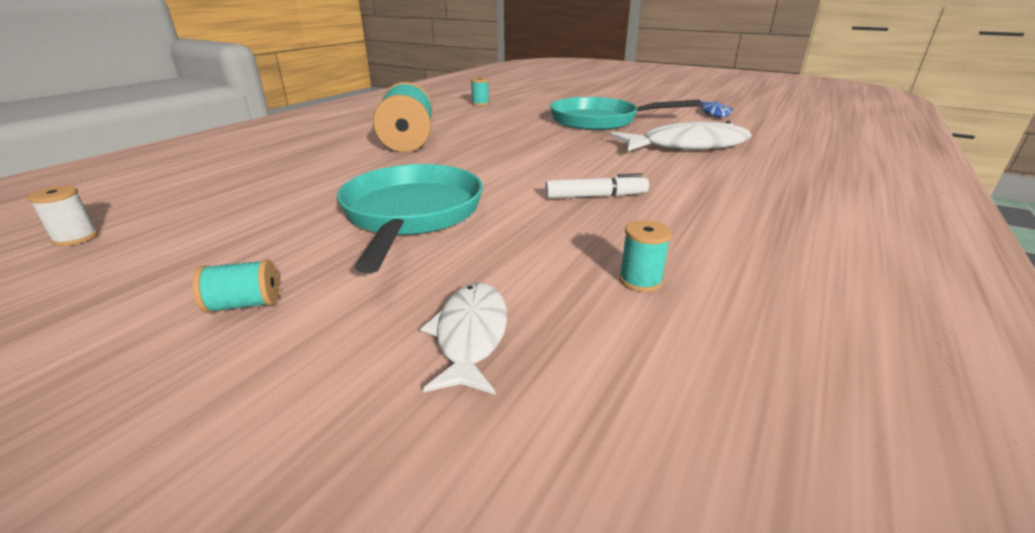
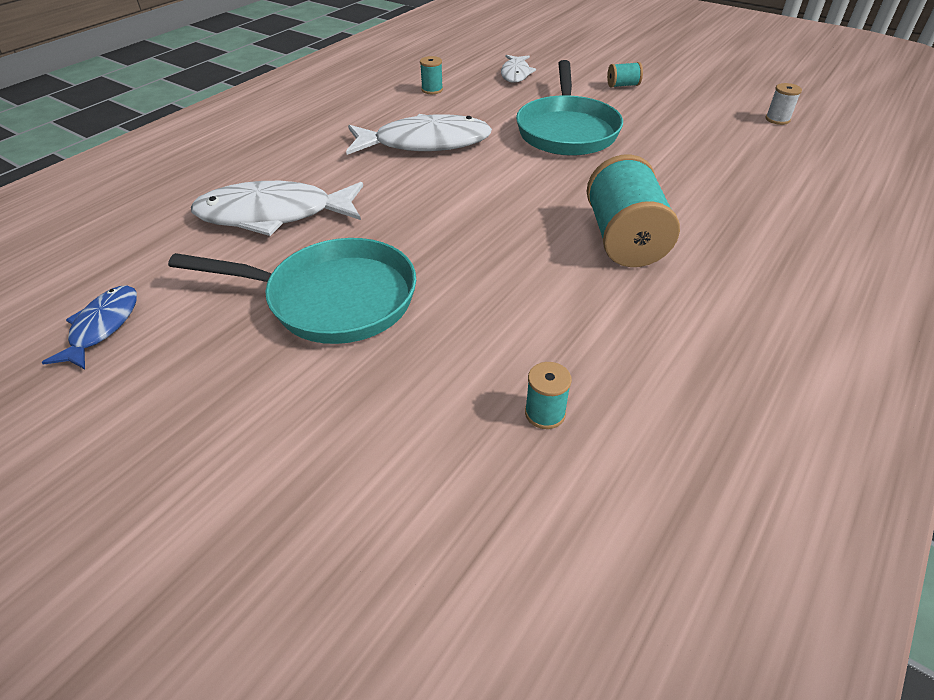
camera: 175 degrees left, 15 degrees up
white marker [545,173,649,199] -> white fish [346,114,492,155]

